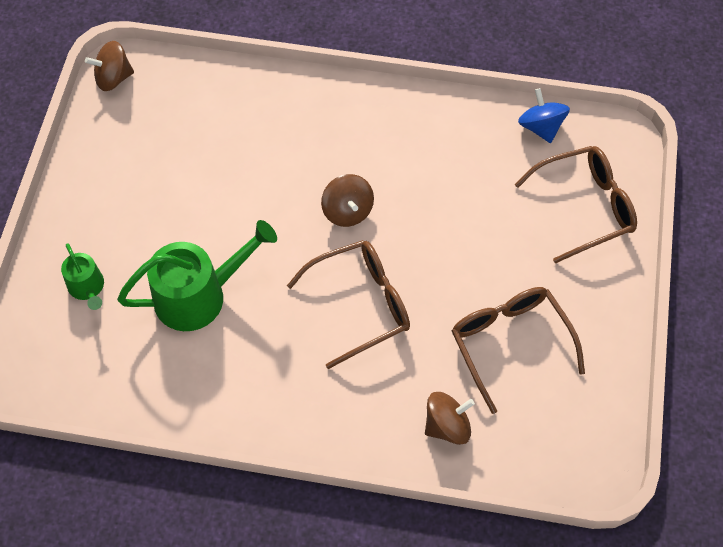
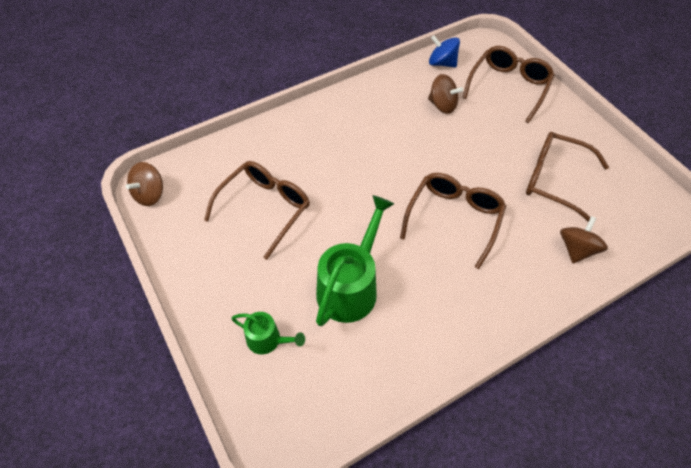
camera: 40 degrees left, 5 degrees down
brown spinning top [321,174,374,227] -> brown spinning top moved to [428,74,463,114]
none -> brown glasses [204,161,310,260]

